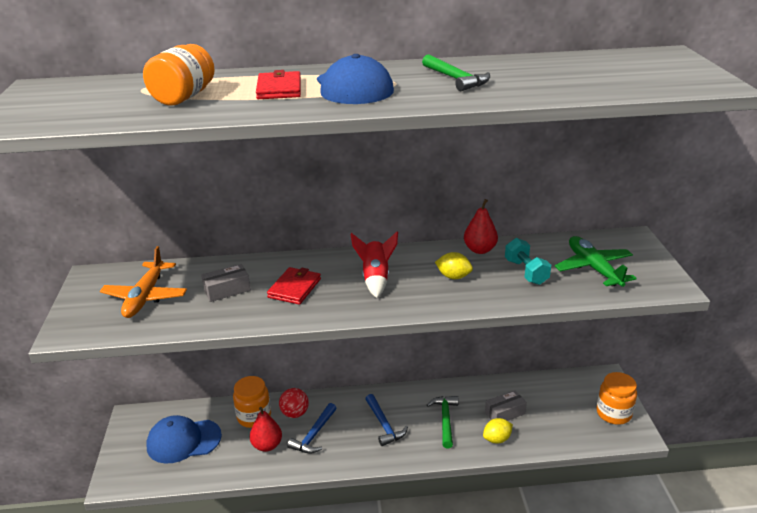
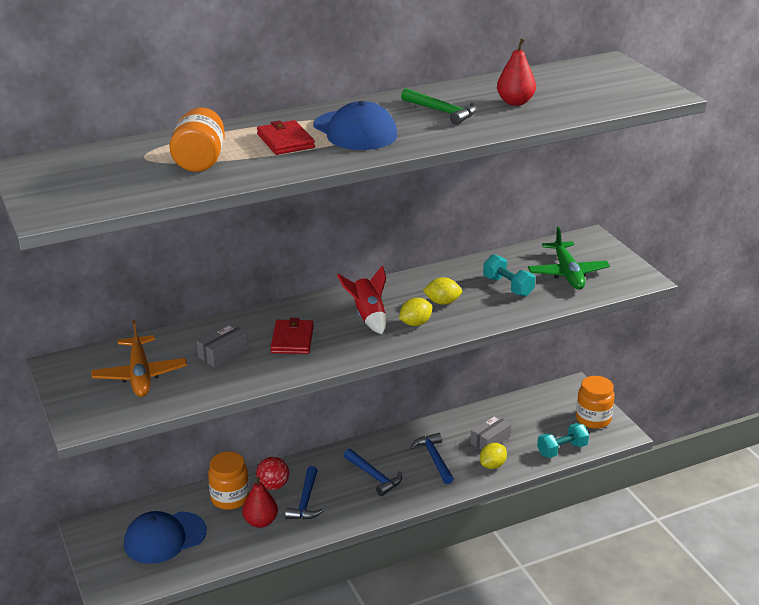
camera: 20 degrees left, 0 degrees up
green hammer [427,396,459,448] -> blue hammer [410,433,454,484]
red pear [464,199,498,254] -> red pear moved to [497,38,536,106]
green plane [555,236,637,287] -> green plane turned 150 degrees counterclockwise [528,227,610,290]
none -> yellow lemon [399,298,432,326]
none -> turquoise dumbbell [537,423,589,458]

